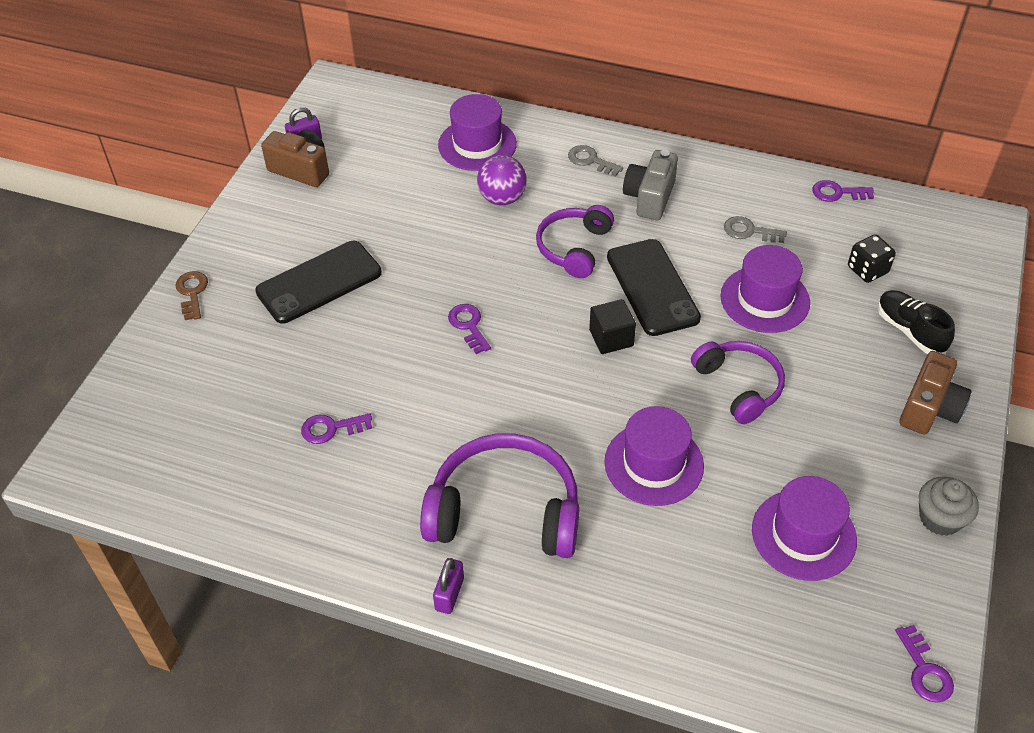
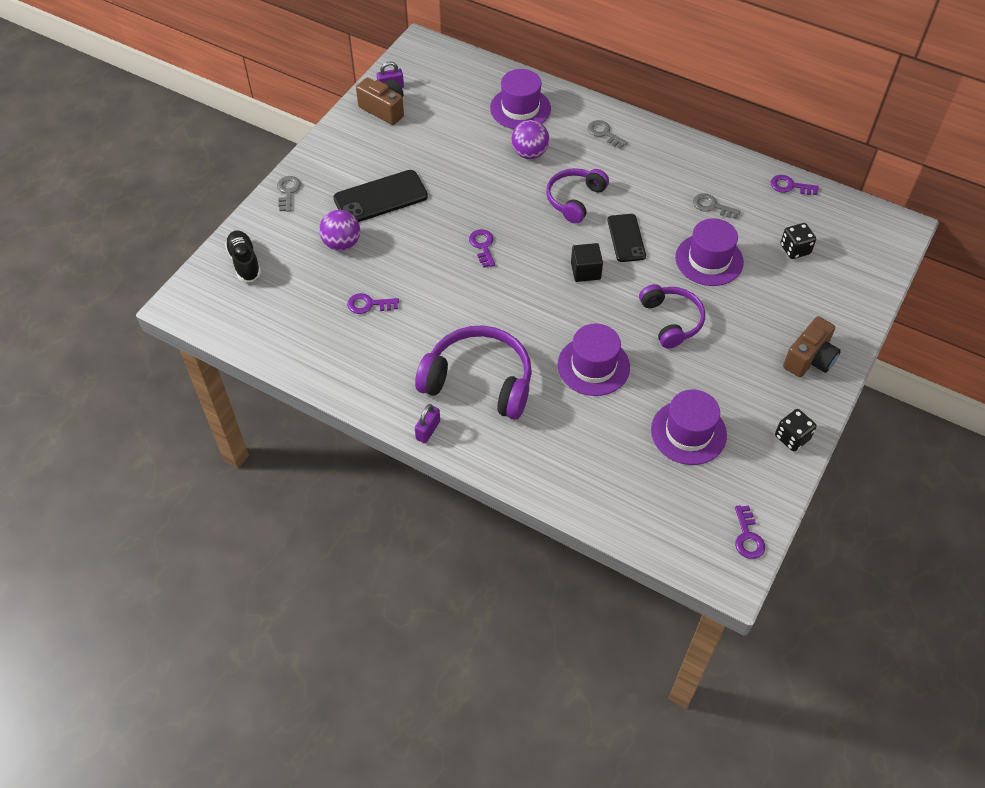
camera: 10 degrees right, 5 degrees up
brown key [176,271,208,320] -> grey key [277,176,301,212]
black phone [607,239,701,336] -> black phone [607,214,646,262], size x0.66
grey camera [623,150,678,220] -> none
black shoe [878,290,955,354] -> black shoe moved to [225,230,261,282]
grey cupcake [919,477,979,536] -> black dice [775,409,817,451]
none -> purple ball [319,210,360,251]

